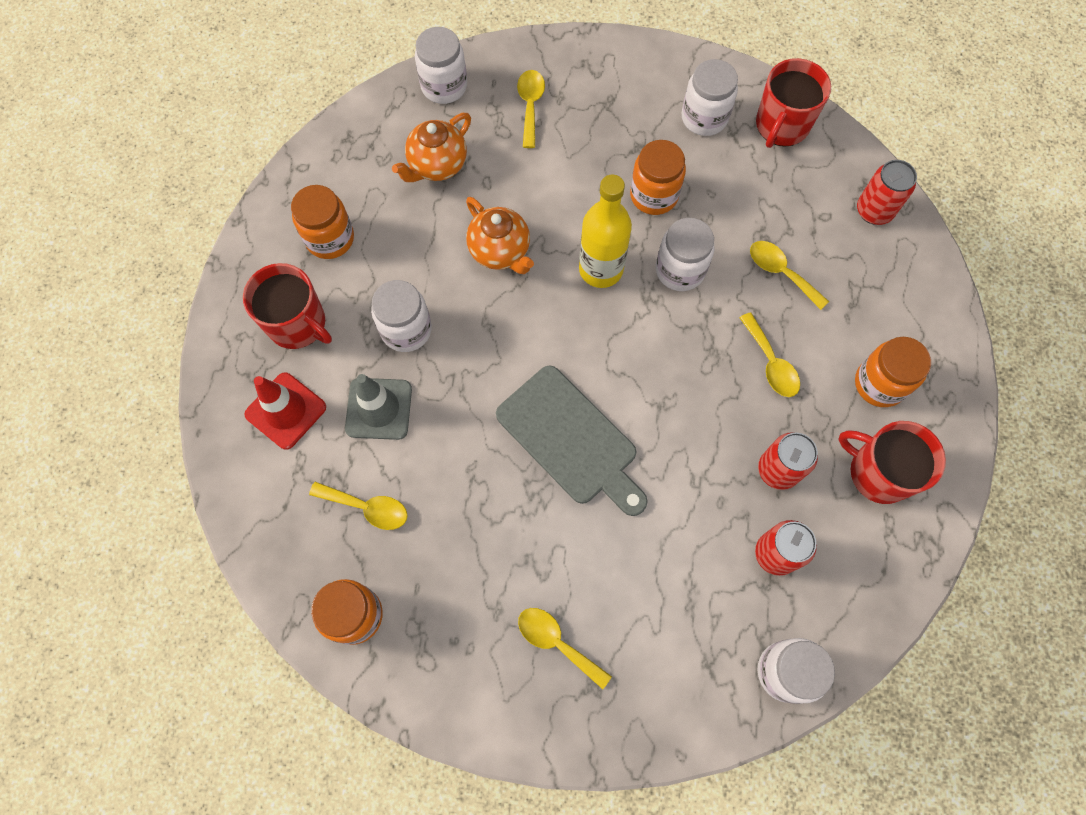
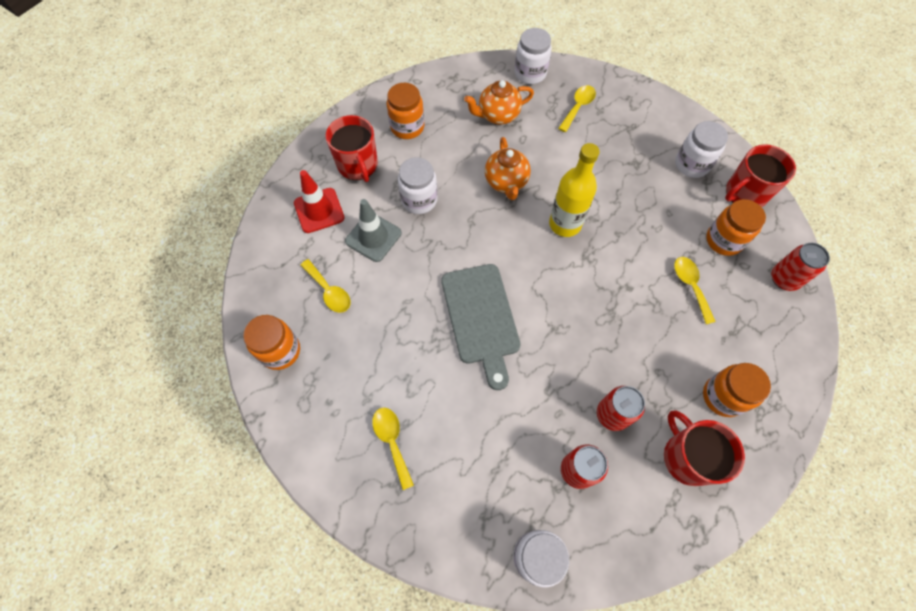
camera: 30 degrees right, 5 degrees down
orange jar [630,140,686,215] -> orange jar moved to [706,199,766,256]
white jar [656,218,714,291] -> none
yellow spoon [739,312,800,397] -> none

